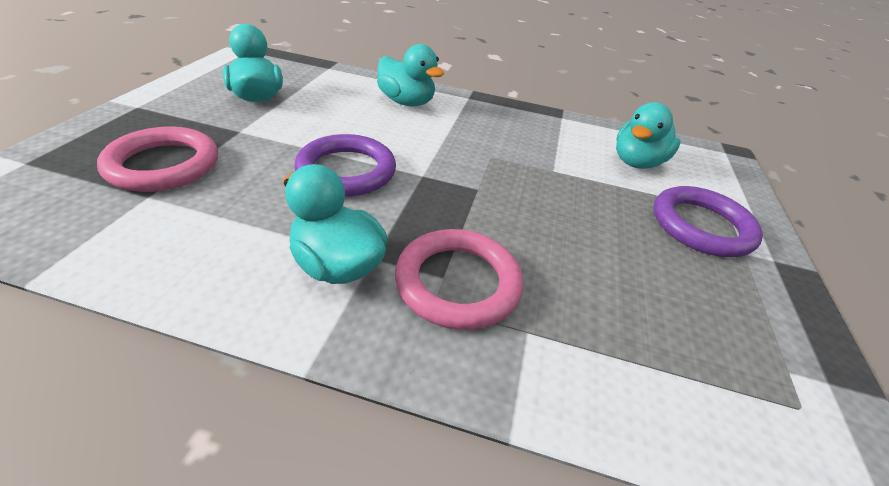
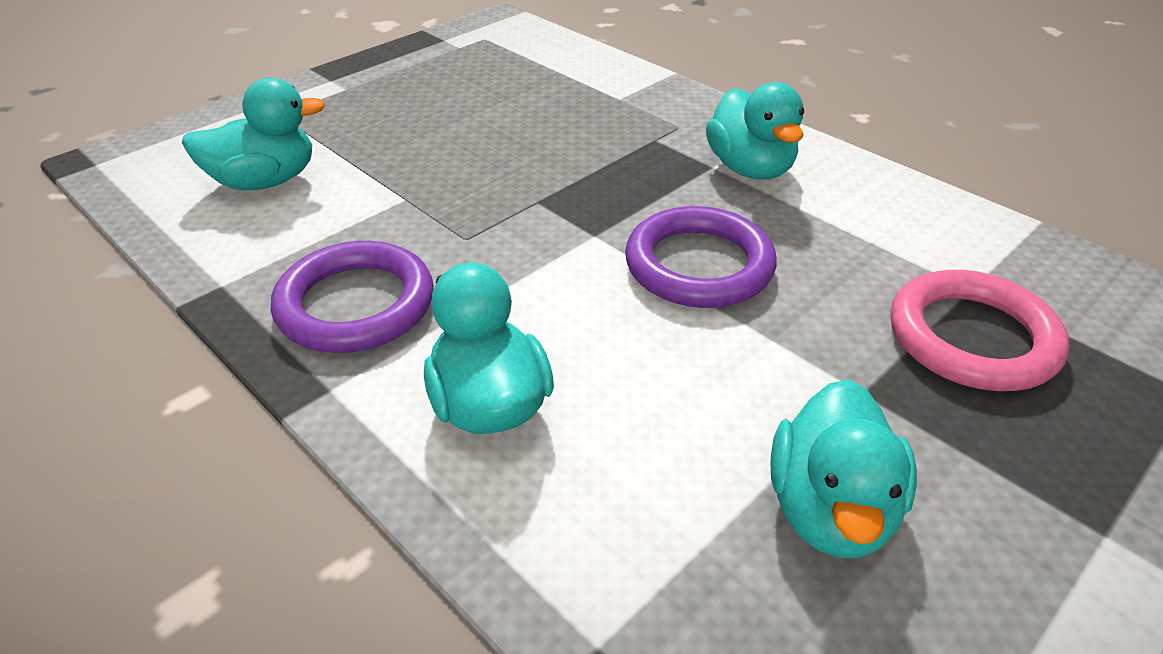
camera: 145 degrees left, 0 degrees up
pink ring [395,229,523,330] -> none
purple ring [653,186,763,257] -> purple ring moved to [271,241,434,353]

